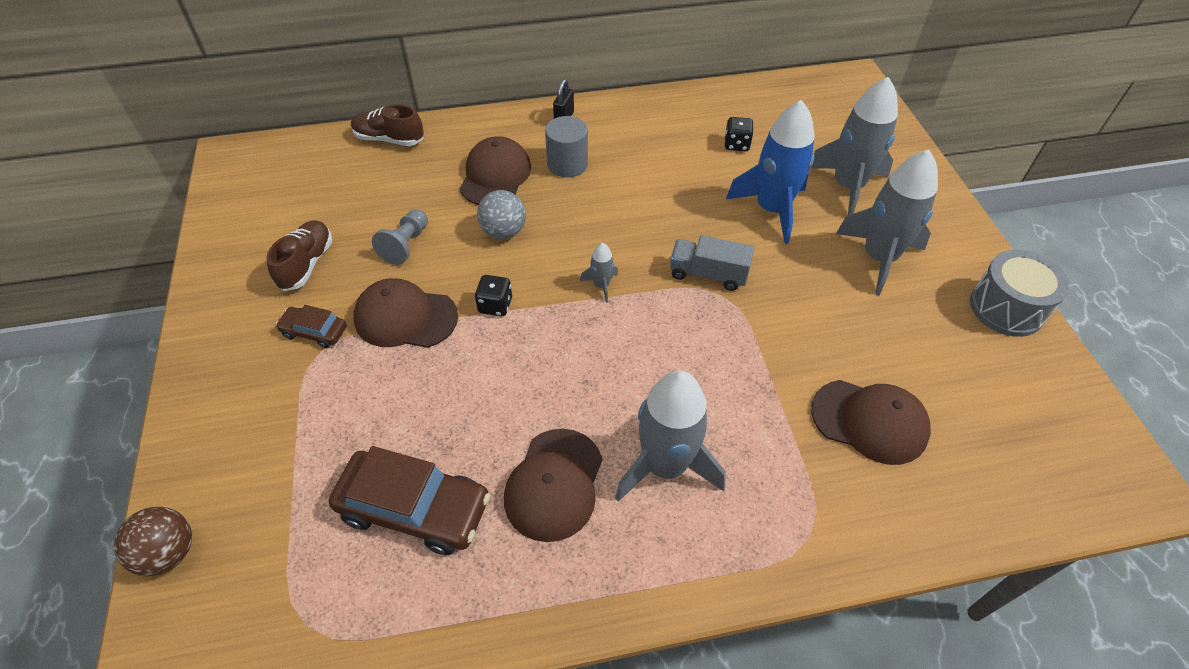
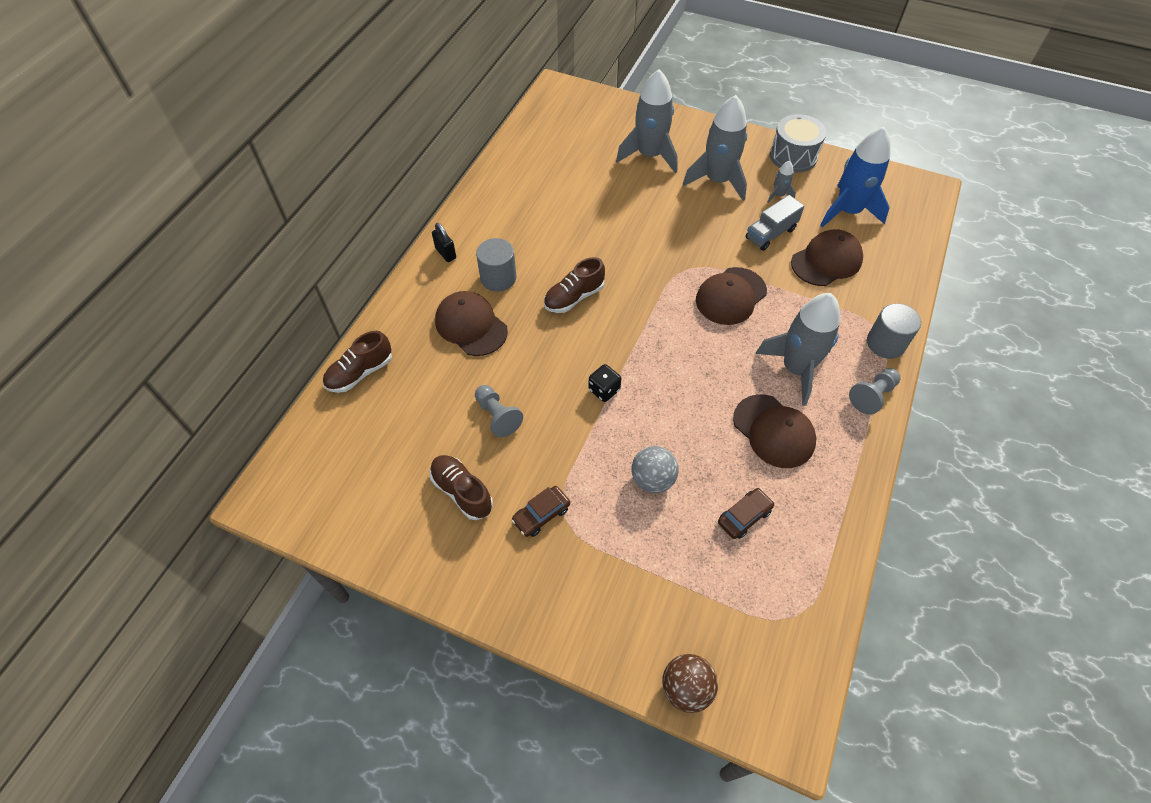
camera: 55 degrees left, 5 degrees up
brown car [329,446,490,555] -> brown car [718,488,774,539], size x0.52
brown cap [353,278,458,348] -> brown cap moved to [696,267,767,325]
grey ball [477,190,526,239] -> grey ball moved to [631,446,679,493]
grey rocket [580,243,618,303] -> grey rocket moved to [767,160,796,203]
grey truck [670,235,754,291] -> grey truck moved to [746,195,804,251]
black dice [725,117,754,151] -> none
blue rocket [726,100,815,244] -> blue rocket moved to [820,127,891,227]
none -> brown shoe [544,257,605,313]
none -> grey pawn [849,368,901,415]
none -> grey cylinder [867,303,921,359]

